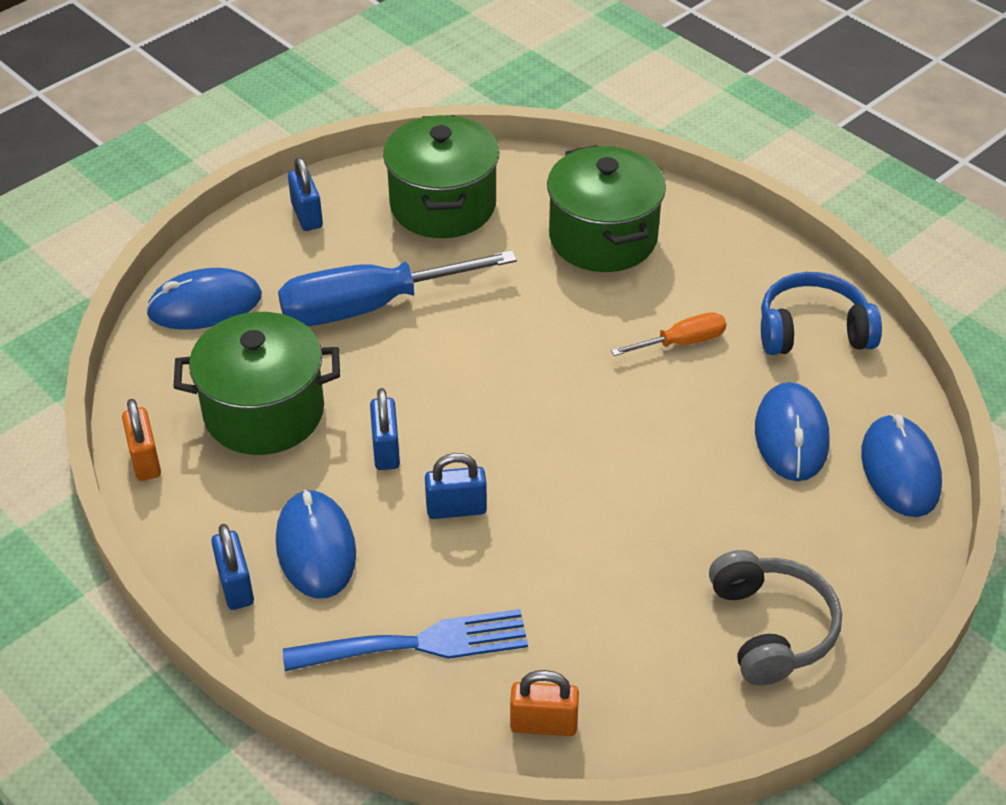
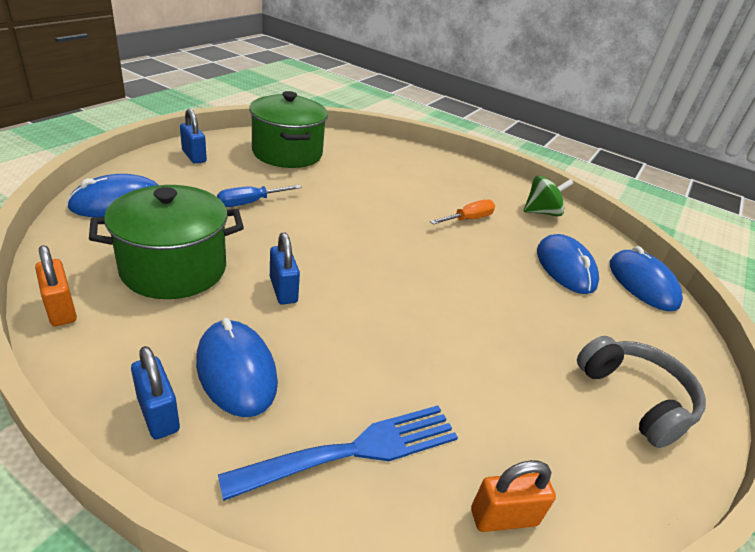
camera: 20 degrees left, 10 degrees down
blue screwdriver [278,250,517,326] -> blue screwdriver [217,185,302,207], size x0.49
blue padlock [425,453,487,519] -> none
green pot [547,145,666,272] -> none
blue headphones [761,272,882,355] -> green spinning top [524,176,574,217]

